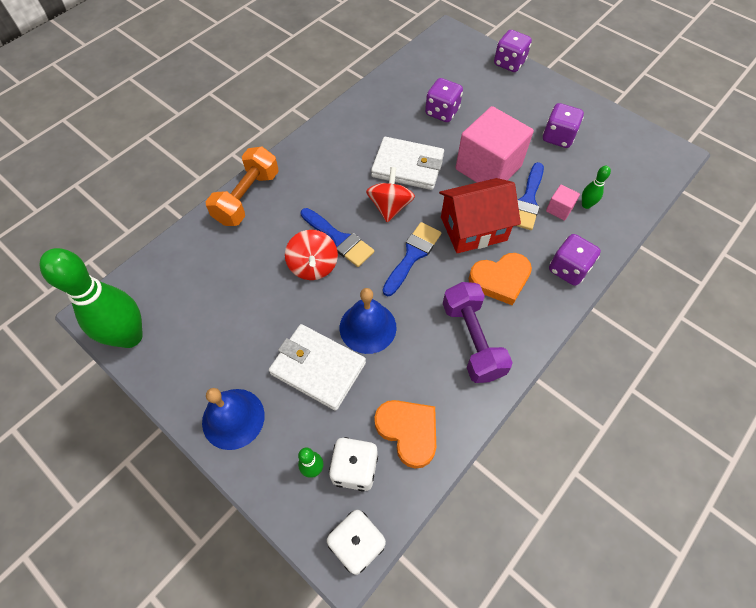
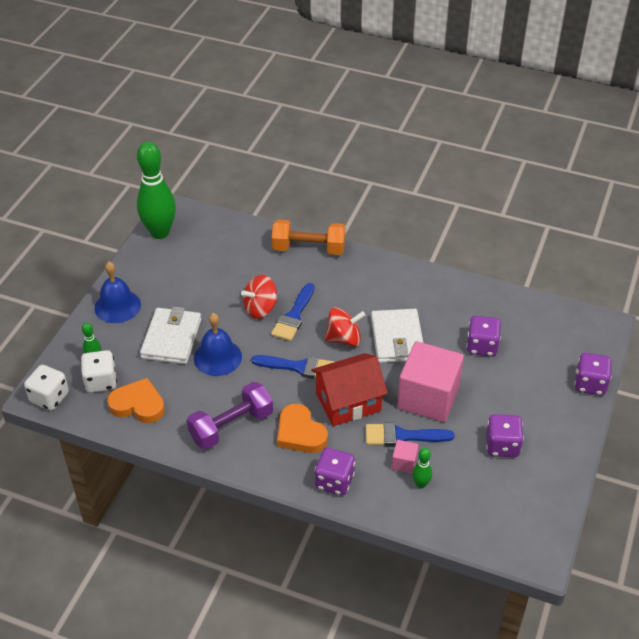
camera: 70 degrees right, 15 degrees down
orange heart [375,400,436,469] -> orange heart turned 105 degrees counterclockwise [107,378,165,423]
red house [439,178,521,253] -> red house turned 75 degrees counterclockwise [311,353,388,426]

